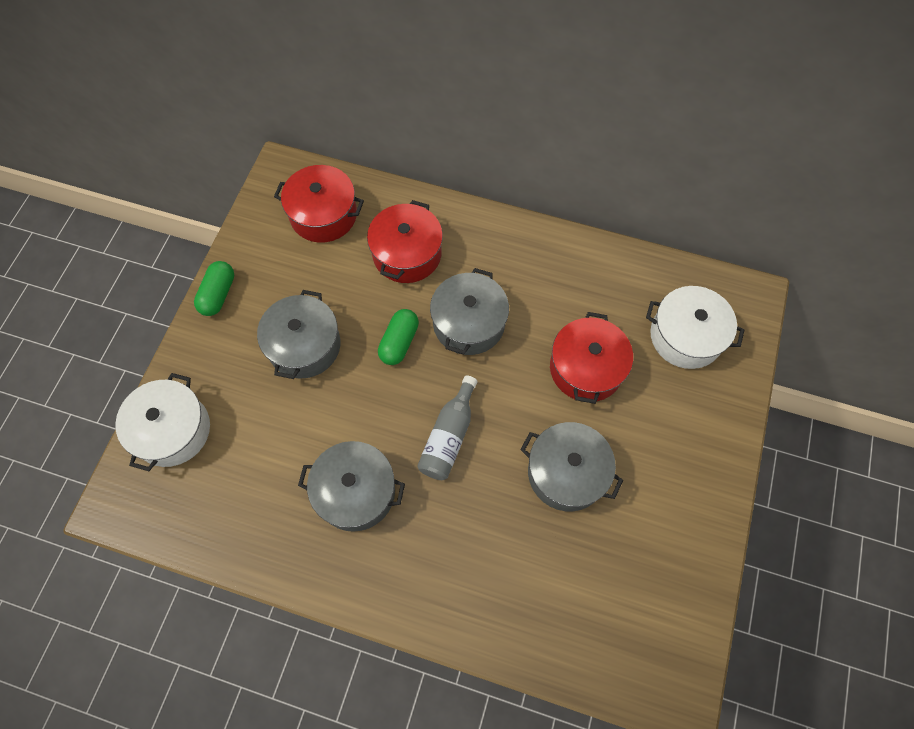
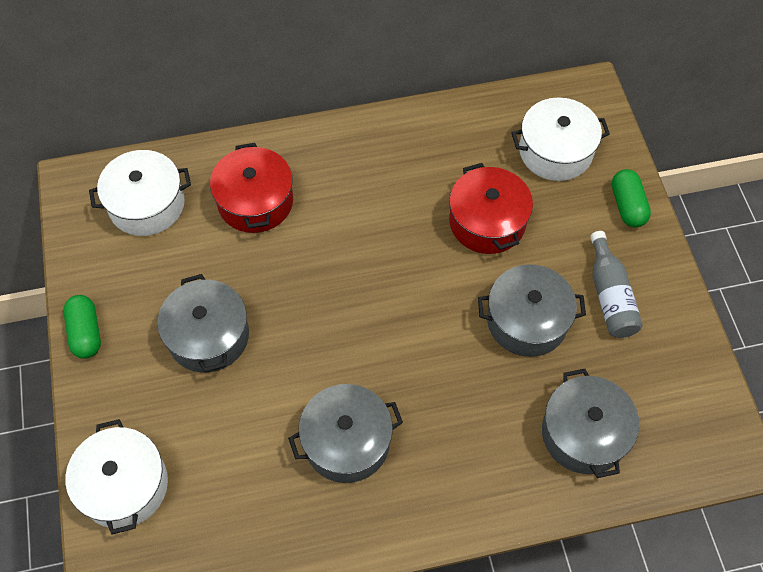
camera: 30 degrees left, 5 degrees down
red pot [274,165,364,243] -> white pot [89,150,191,236]
green capsule [378,309,419,365] -> green capsule moved to [612,169,651,228]
grey bottle [417,375,477,480] -> grey bottle moved to [590,231,643,338]
grey pot [430,268,509,355] -> grey pot moved to [542,369,639,478]

